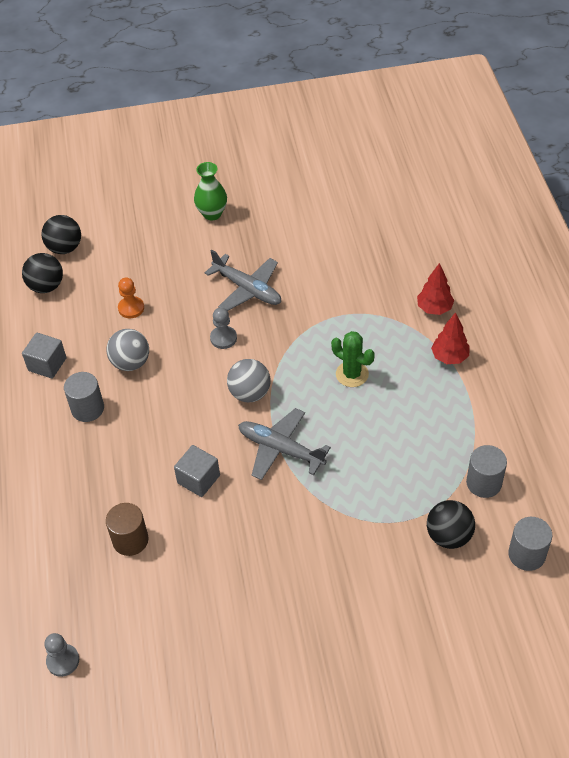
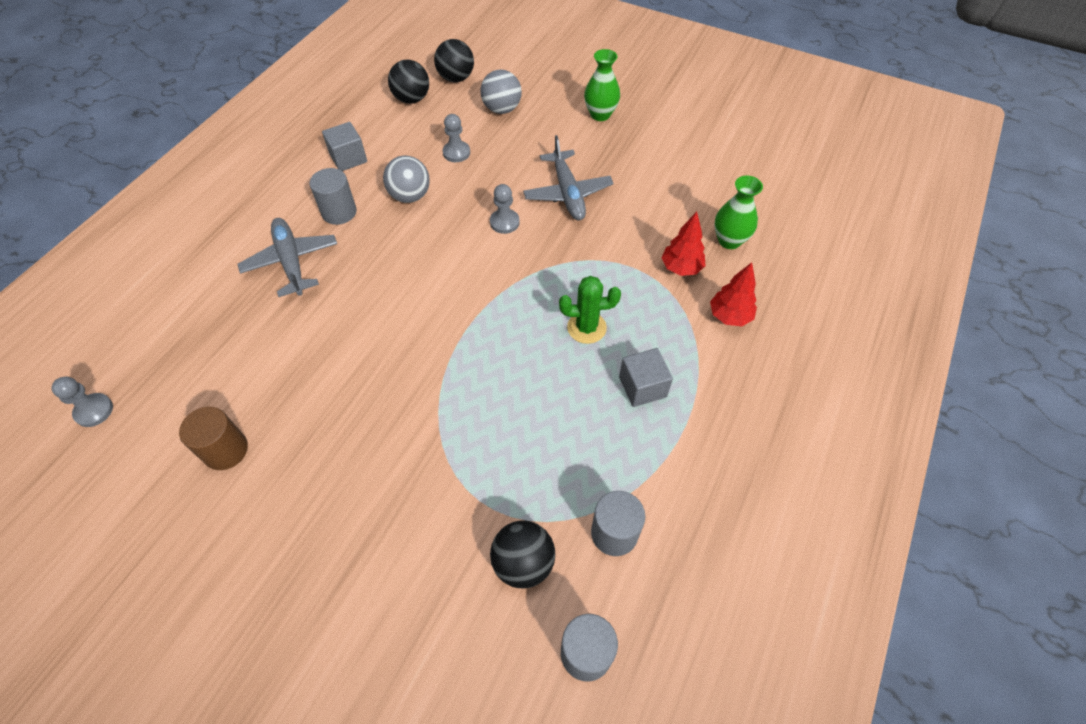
camera: 35 degrees right, 5 degrees up
brown cylinder [106,503,149,556] -> brown cylinder moved to [179,407,248,470]
orange pawn [118,278,144,318] -> grey pawn [443,114,470,162]
grey cube [174,445,220,497] -> grey cube moved to [619,348,673,407]
grey ball [227,359,271,402] -> grey ball moved to [480,69,522,114]
grey plane [238,408,331,480] -> grey plane moved to [238,218,337,297]
green cactus [331,331,375,387] -> green cactus turned 75 degrees counterclockwise [559,276,621,344]
red tree [431,312,470,364] -> red tree moved to [661,212,705,276]
none -> green vase [714,176,763,249]

